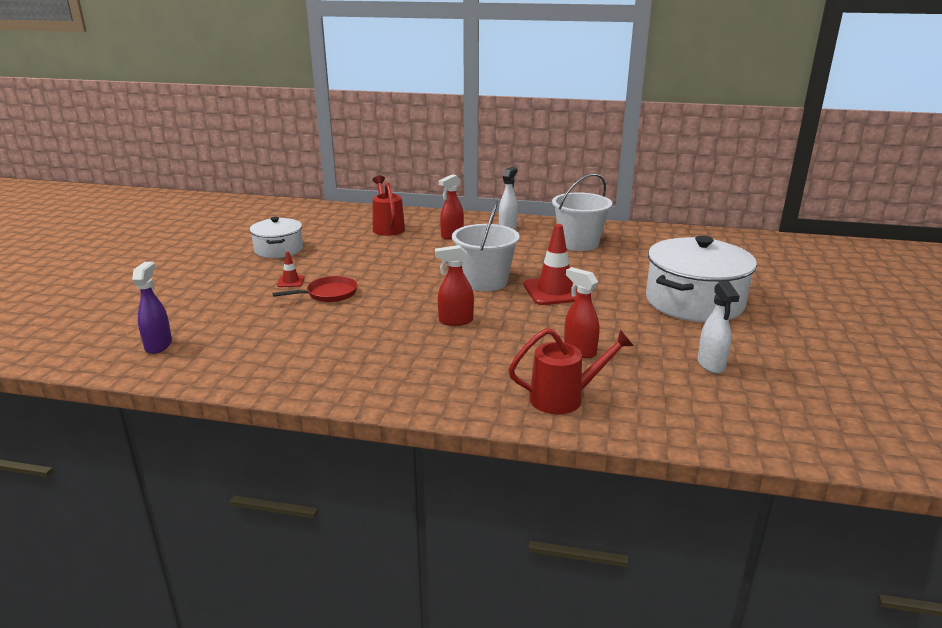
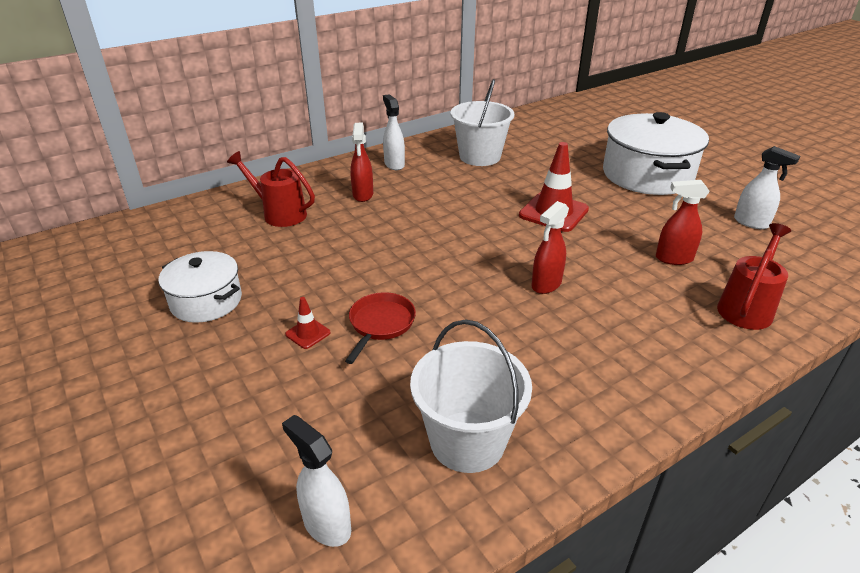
camera: 45 degrees left, 10 degrees up
purple spray bottle [132,262,172,354] -> white spray bottle [282,415,351,547]
white bucket [452,201,520,291] -> white bucket moved to [410,319,532,473]

